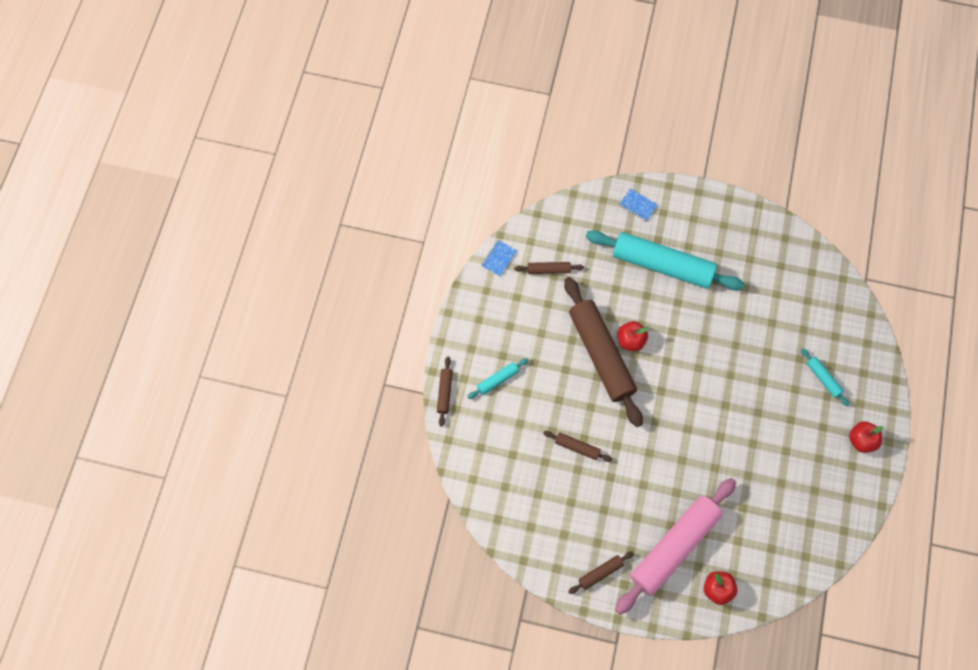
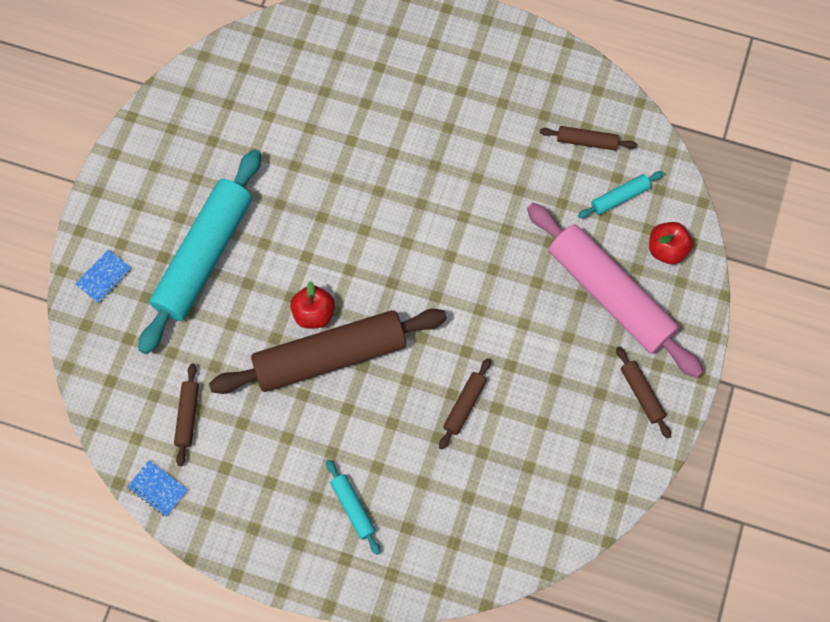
camera: 85 degrees left, 0 degrees up
brown rolling pin [437,357,453,426] -> brown rolling pin moved to [540,126,637,151]
turquoise rolling pin [801,348,849,407] -> turquoise rolling pin moved to [578,171,664,218]
red apple [849,421,883,453] -> none

